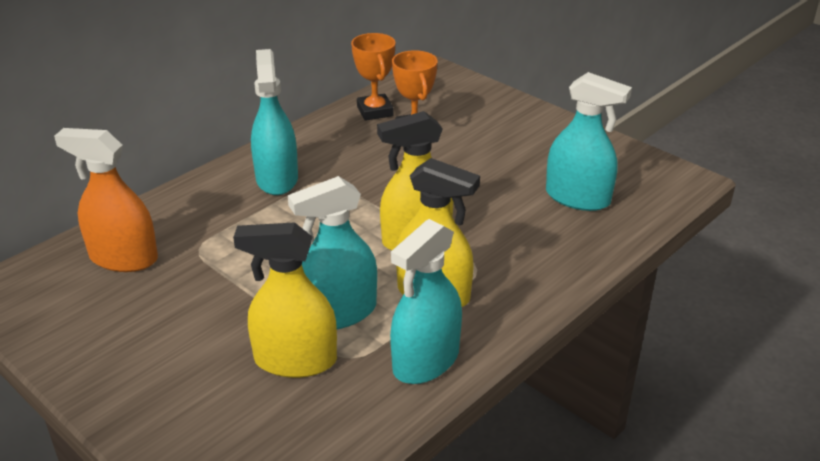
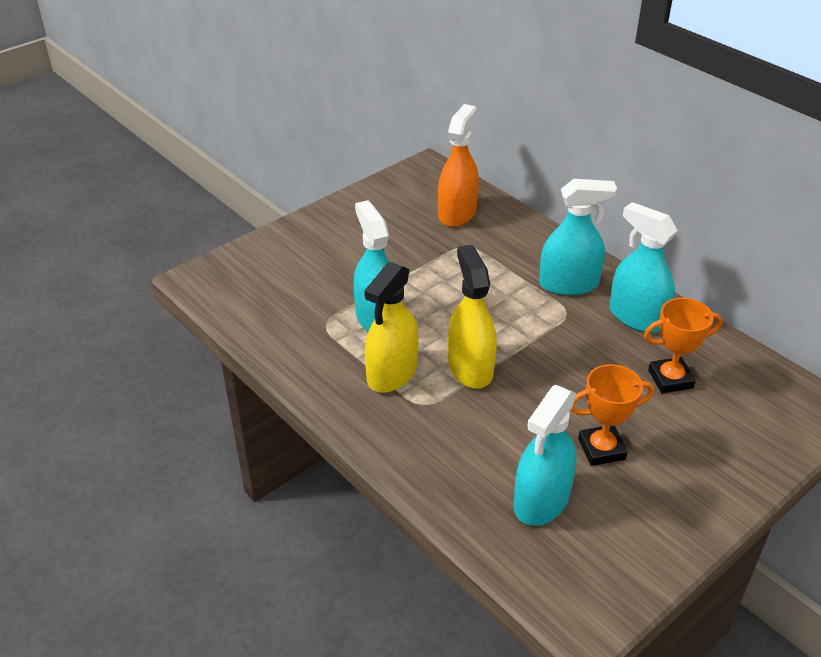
camera: 95 degrees right, 5 degrees up
yellow spray bottle [233,222,337,378] -> none
orange trophy [351,33,395,121] -> orange trophy moved to [571,364,654,466]
turquoise spray bottle [390,219,462,384] -> turquoise spray bottle moved to [610,202,678,333]

